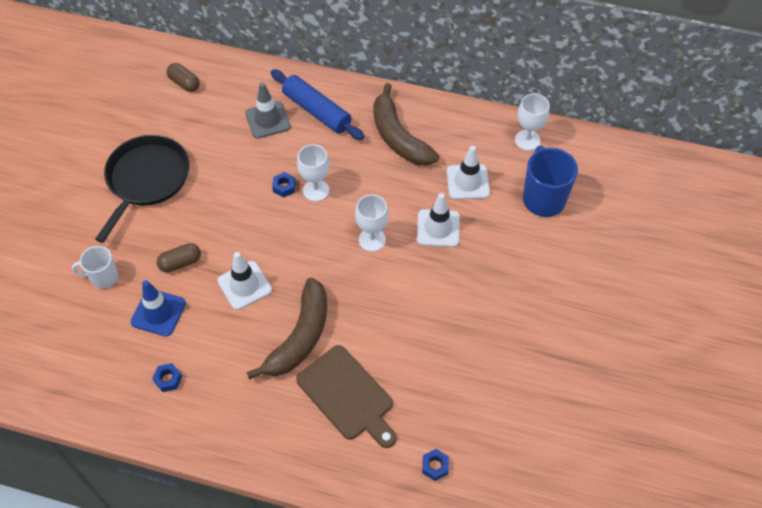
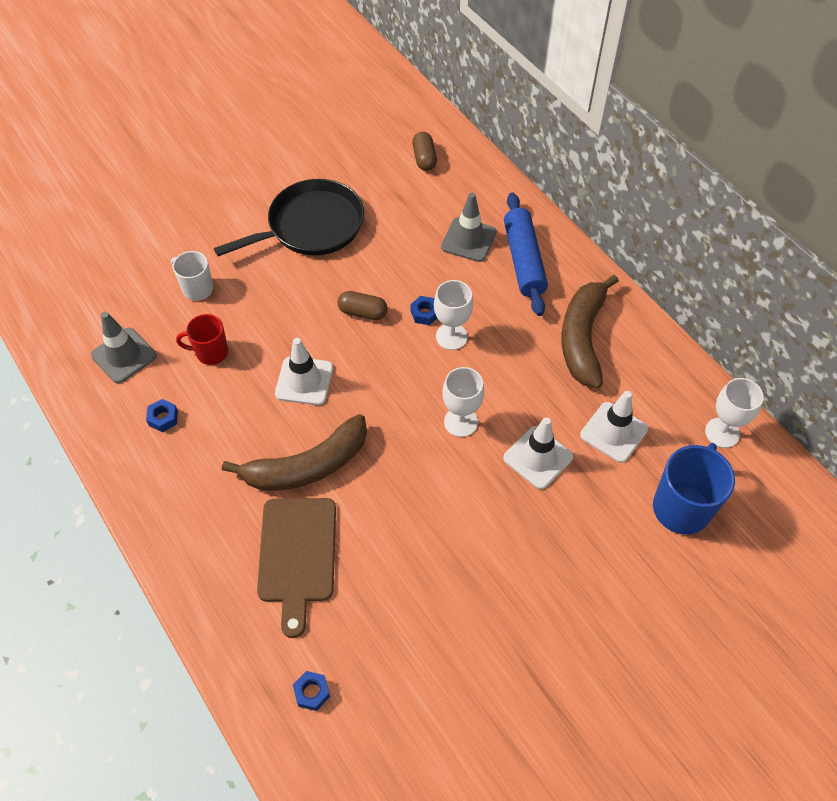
camera: 40 degrees right, 0 degrees up
blue traffic cone [130,280,186,337] -> red mug [176,314,228,365]
brown capsule [157,243,201,272] -> brown capsule moved to [338,291,388,320]
none -> grey traffic cone [91,312,157,383]

